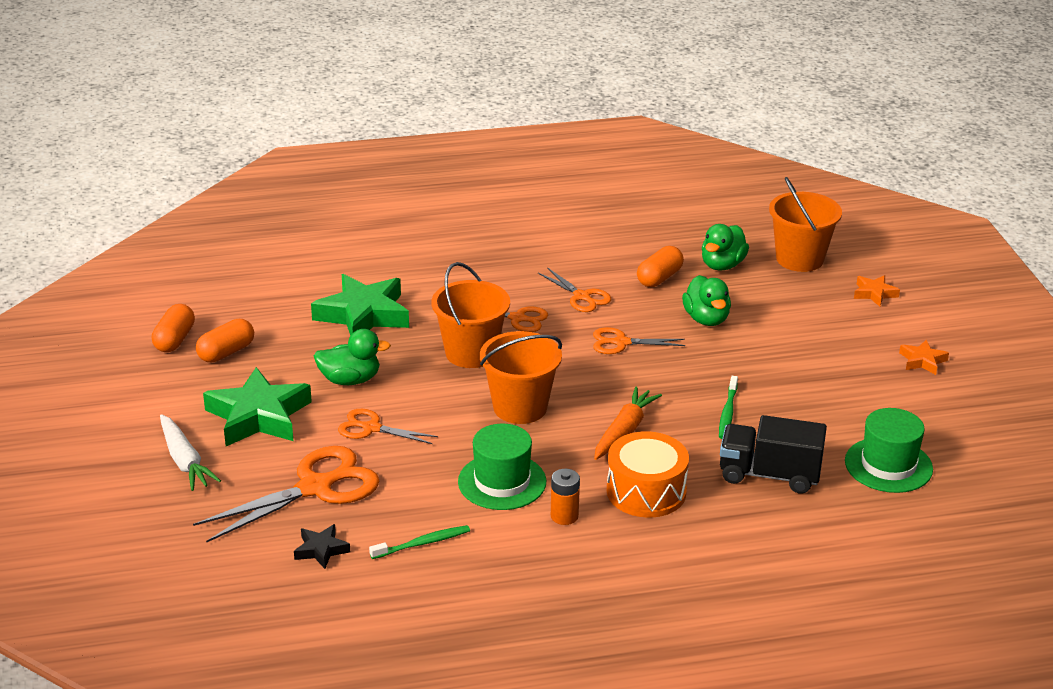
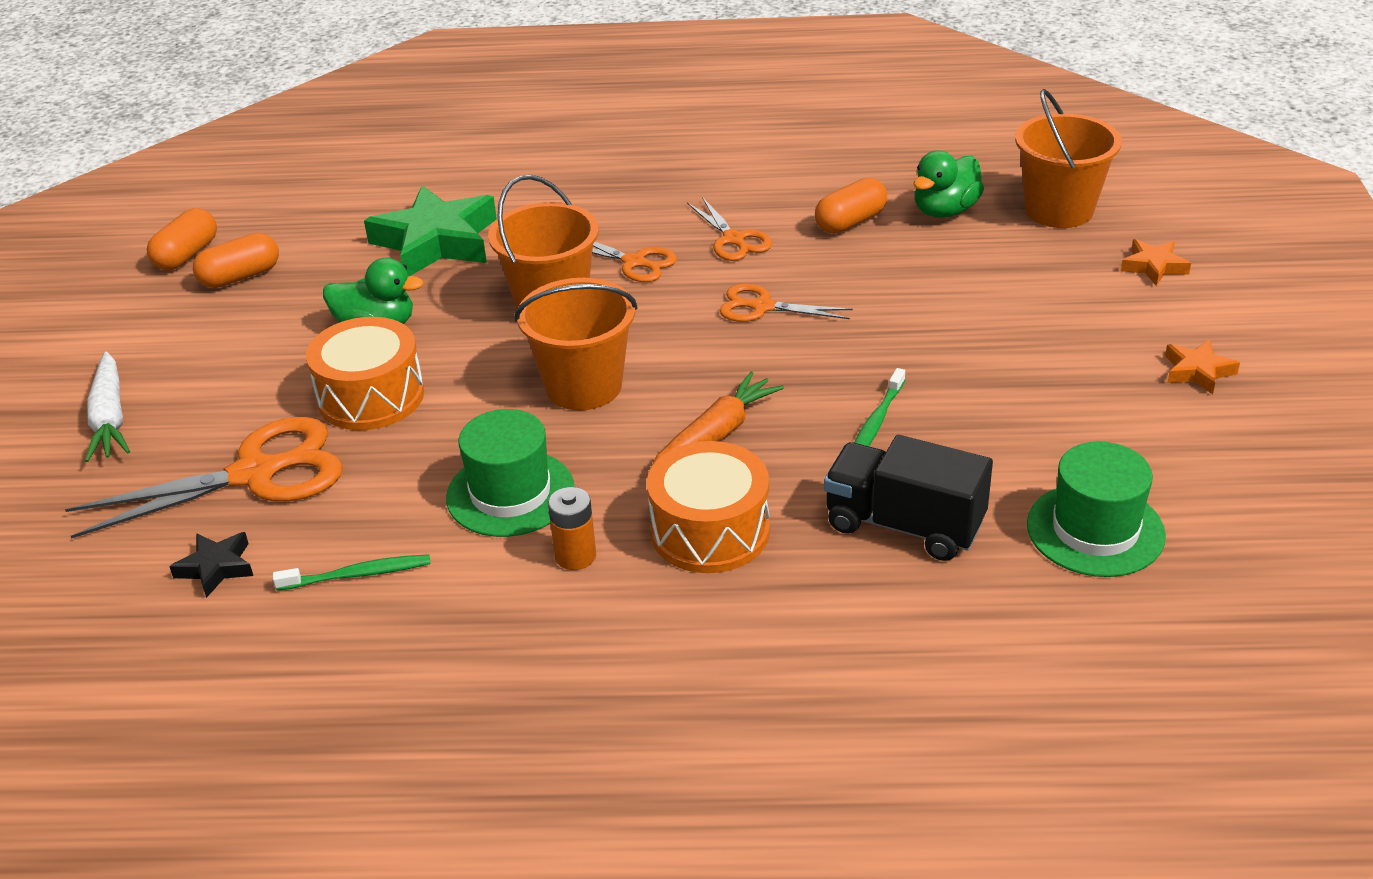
camera: 15 degrees right, 5 degrees up
green star [203,367,312,446] -> none
orange scissors [338,409,438,444] -> orange drum [306,317,424,430]
green duck [682,275,731,326] -> none

